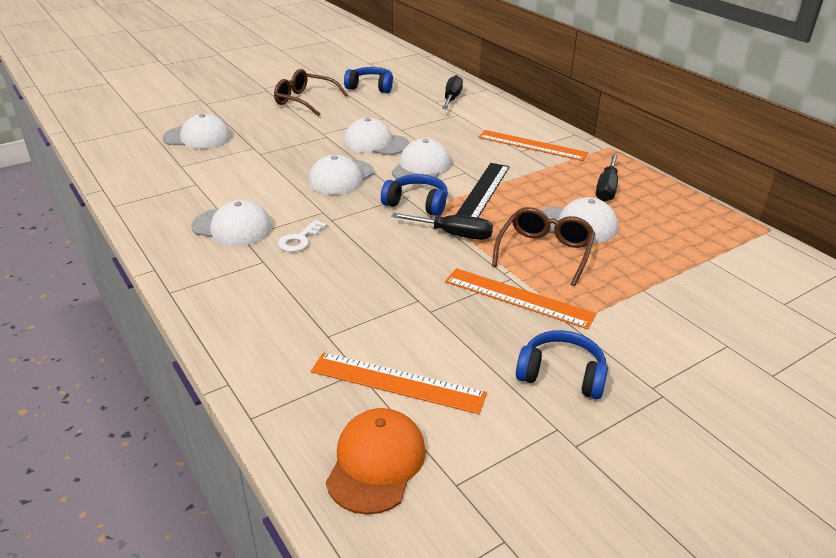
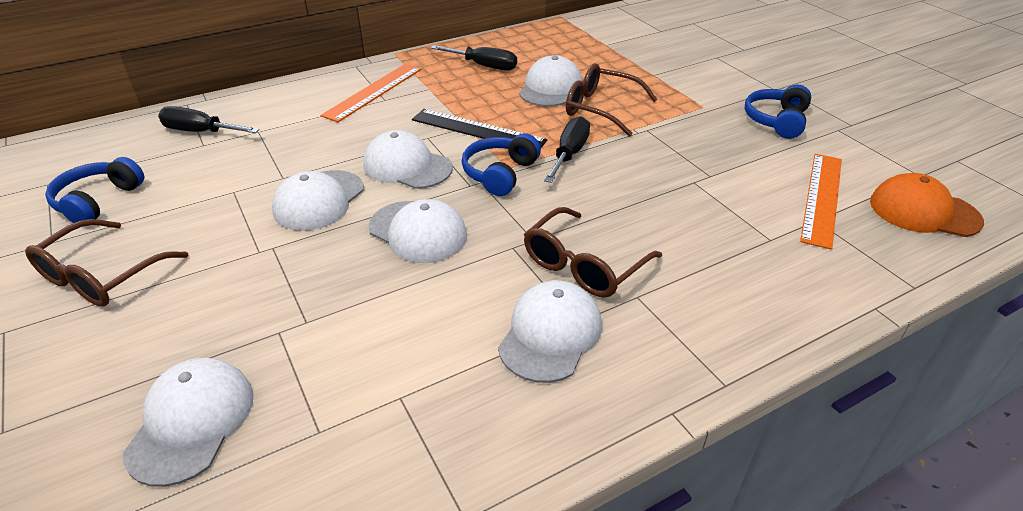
camera: 85 degrees left, 5 degrees up
white key [278,220,327,252] -> brown glasses [524,207,662,298]
orange ruler [445,268,596,329] -> none

